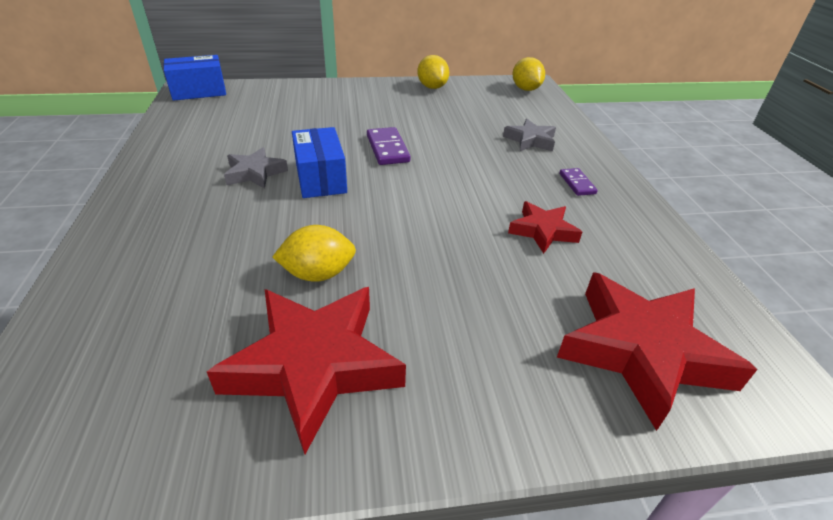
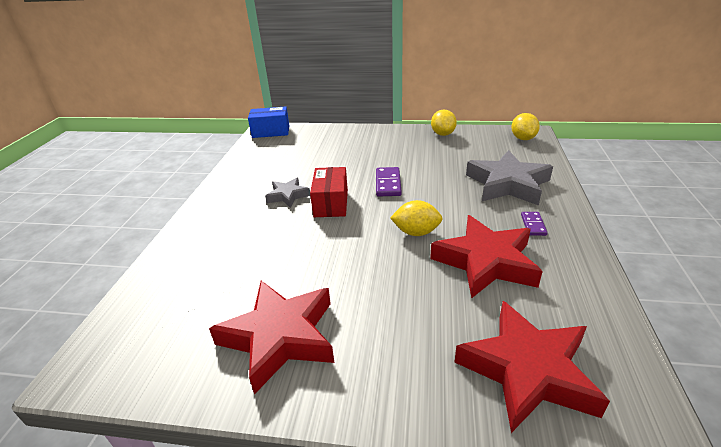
camera: 20 degrees right, 5 degrees down
yellow lemon [272,225,356,282] -> yellow lemon moved to [390,200,443,236]
blue box [292,127,347,198] -> red box [310,167,348,217]
grey star [503,119,556,151] -> grey star [466,150,553,206], size x1.88
red star [508,201,582,254] -> red star [430,215,543,299], size x1.88

